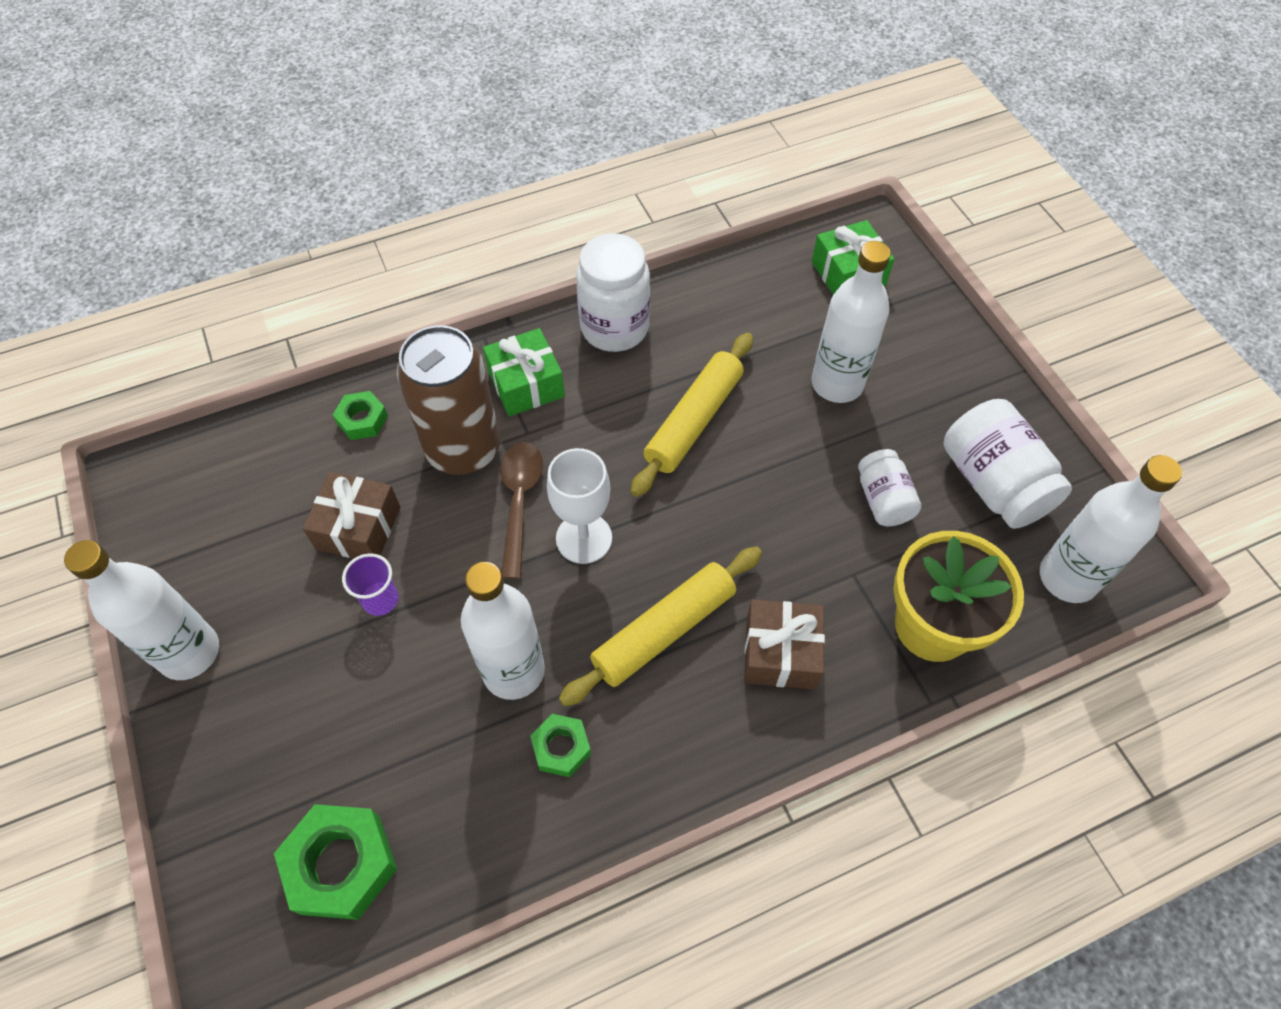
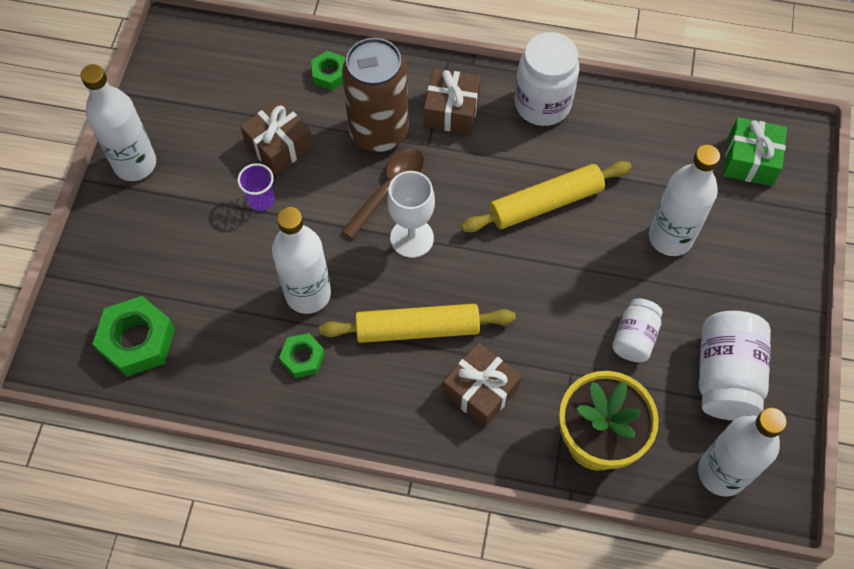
camera: 35 degrees right, 5 degrees up
green gift [483,328,565,416] -> brown gift [424,68,481,134]

